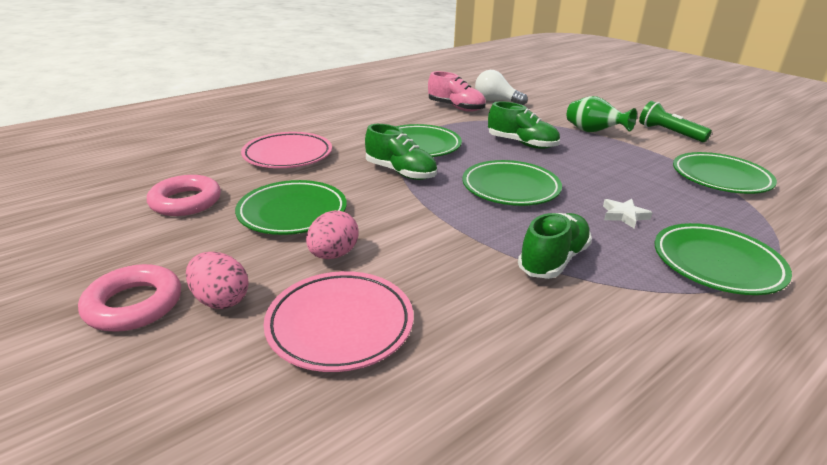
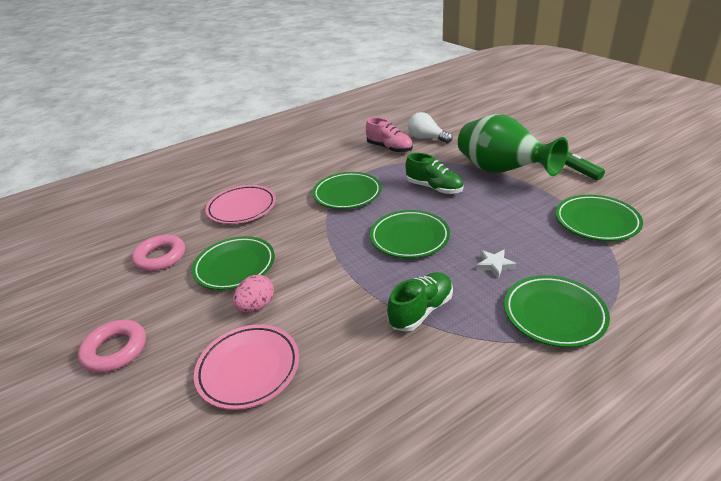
camera: 10 degrees right, 5 degrees up
pink egg [186,252,249,309] -> none
green shoe [365,124,437,180] -> none
green vase [567,96,637,132] -> green vase [458,114,568,176], size x1.86

